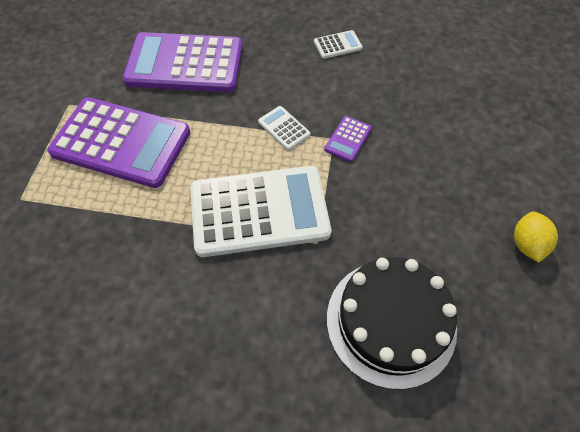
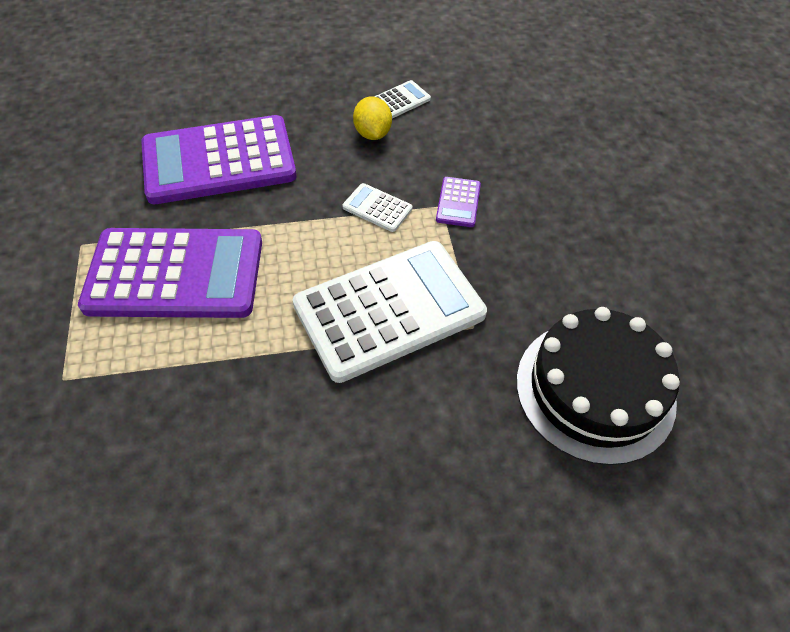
camera: 20 degrees left, 5 degrees down
yellow lemon [514,212,558,262] -> yellow lemon moved to [353,97,392,140]

